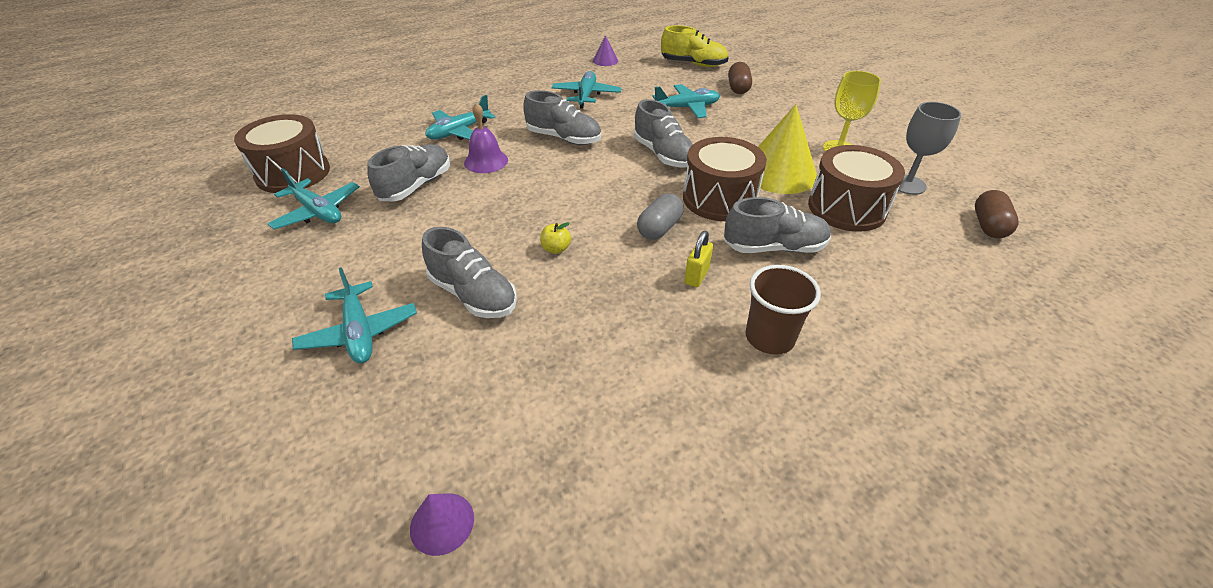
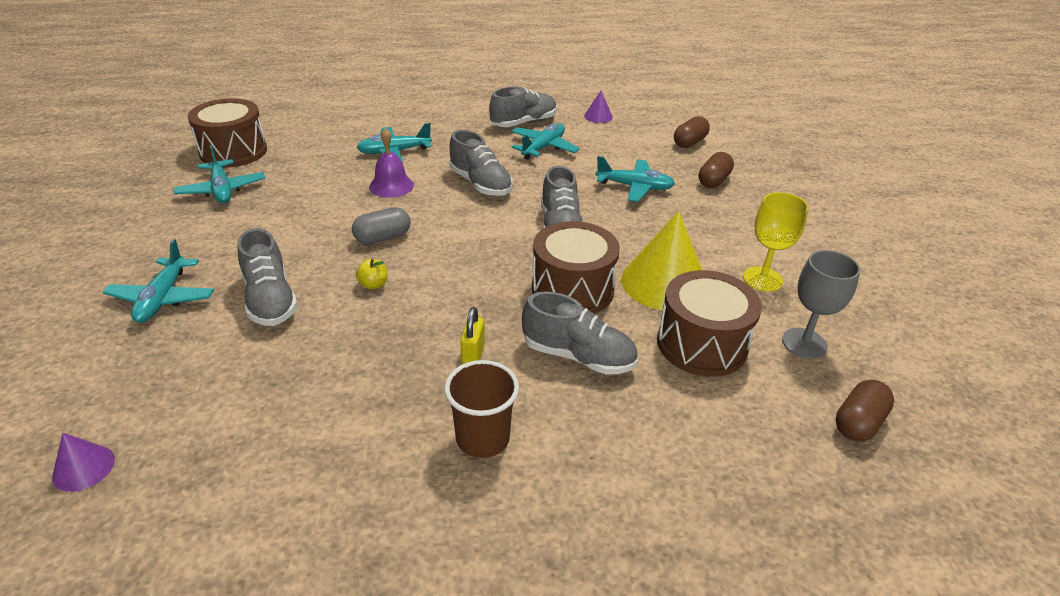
camera: 25 degrees right, 5 degrees down
grey shoe [367,144,450,201] -> grey shoe moved to [489,86,557,127]
grey capsule [637,193,684,240] -> grey capsule moved to [352,207,411,244]
yellow shoe [661,25,729,67] -> brown capsule [674,116,710,148]
yellow padlock [684,231,713,287] -> yellow padlock turned 45 degrees counterclockwise [460,307,485,364]

